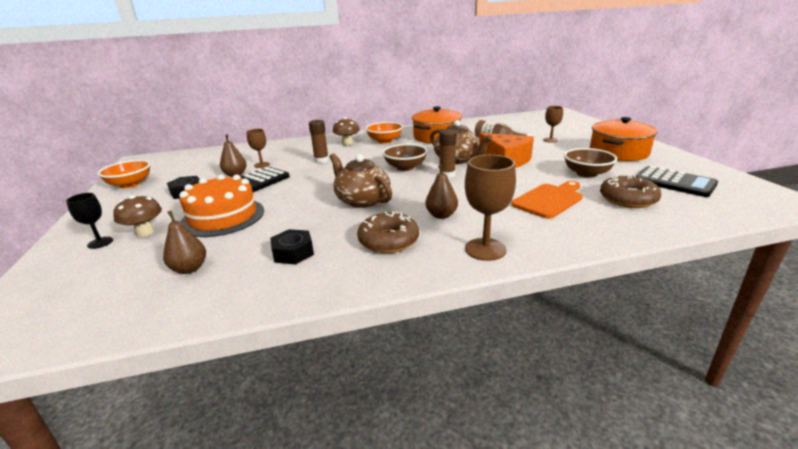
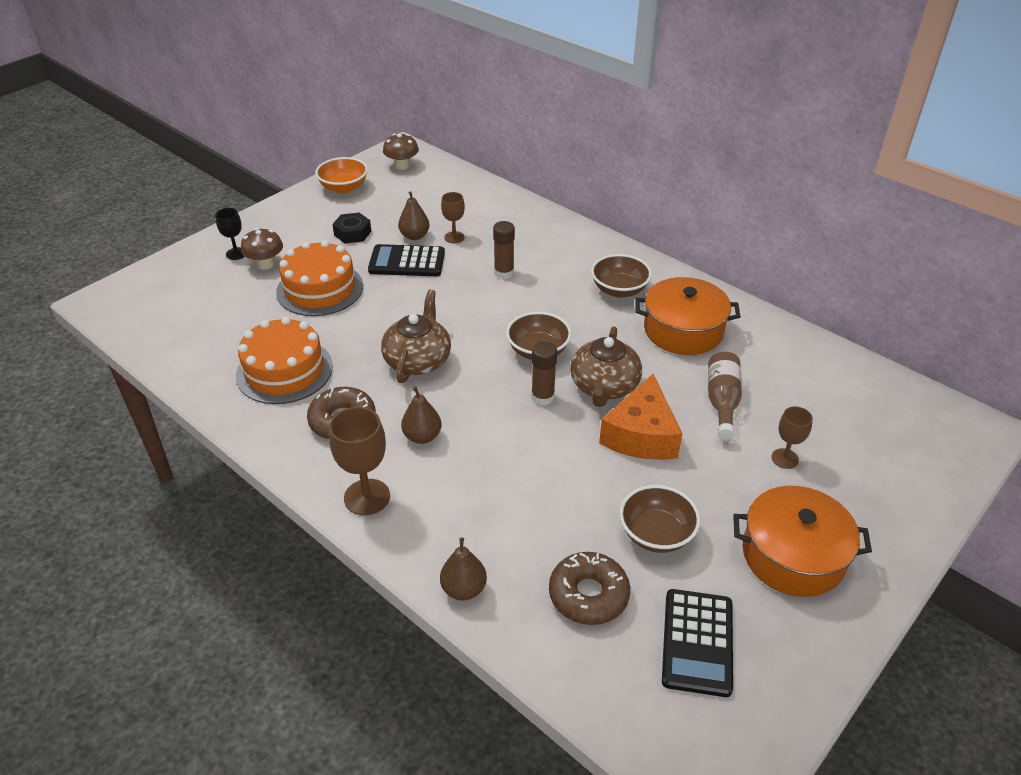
camera: 55 degrees right, 15 degrees up
brown pear [163,211,206,274] -> brown pear moved to [440,537,487,600]
black nut [270,229,314,264] -> orange cake [236,317,333,404]
brown mushroom [333,117,360,145] -> brown mushroom moved to [383,134,419,170]
orange bowl [365,122,403,144] -> brown bowl [591,254,652,298]
orange cutting board [511,181,583,219] -> none

